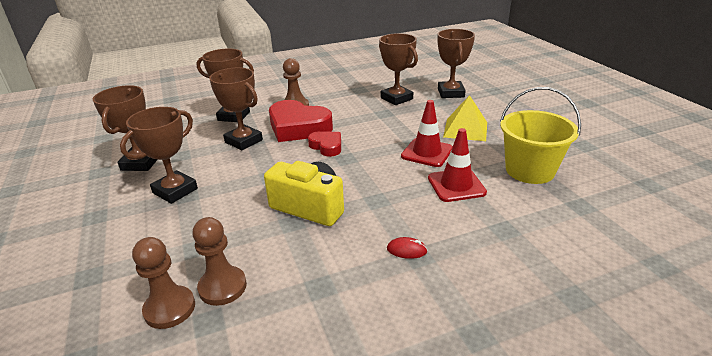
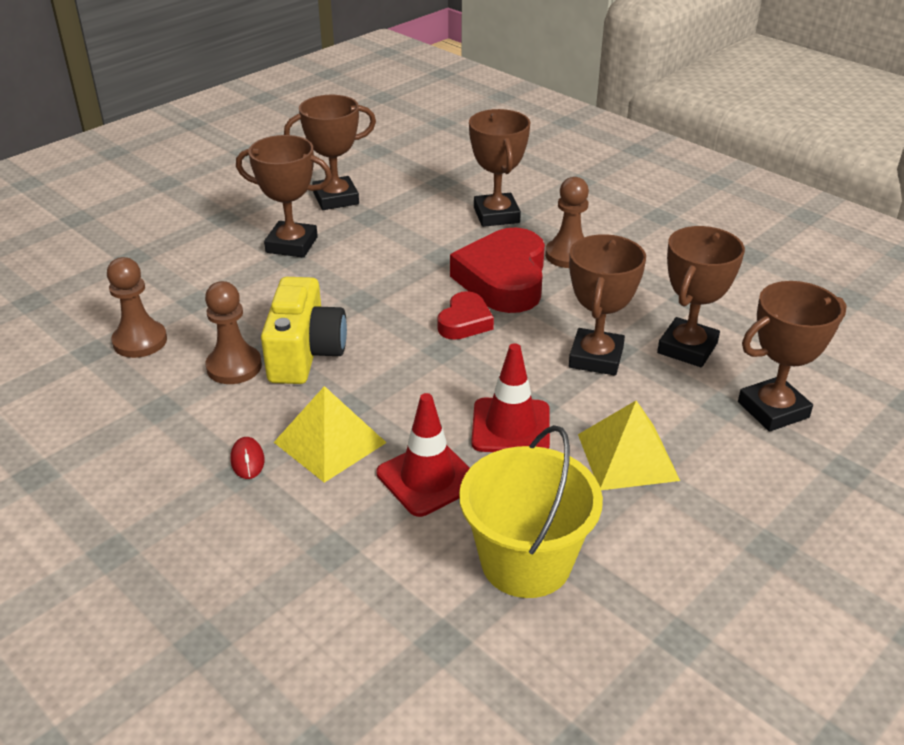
camera: 65 degrees right, 5 degrees up
brown pawn [132,237,195,329] -> brown pawn moved to [205,281,262,384]
brown trophy [209,68,263,151] -> brown trophy moved to [569,234,646,376]
none -> yellow pyramid [274,386,387,483]

